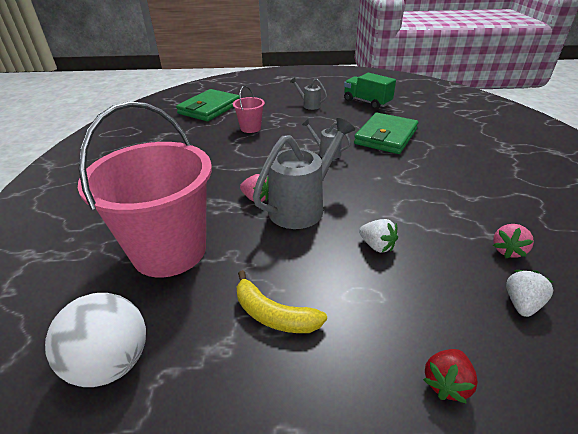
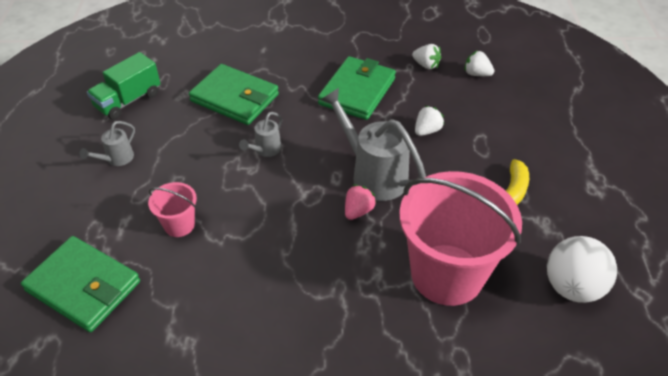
camera: 90 degrees left, 10 degrees up
red strawberry [423,349,478,404] -> none
pink strawberry [493,224,534,258] -> white strawberry [412,44,441,69]
none -> green wallet [318,56,396,120]

